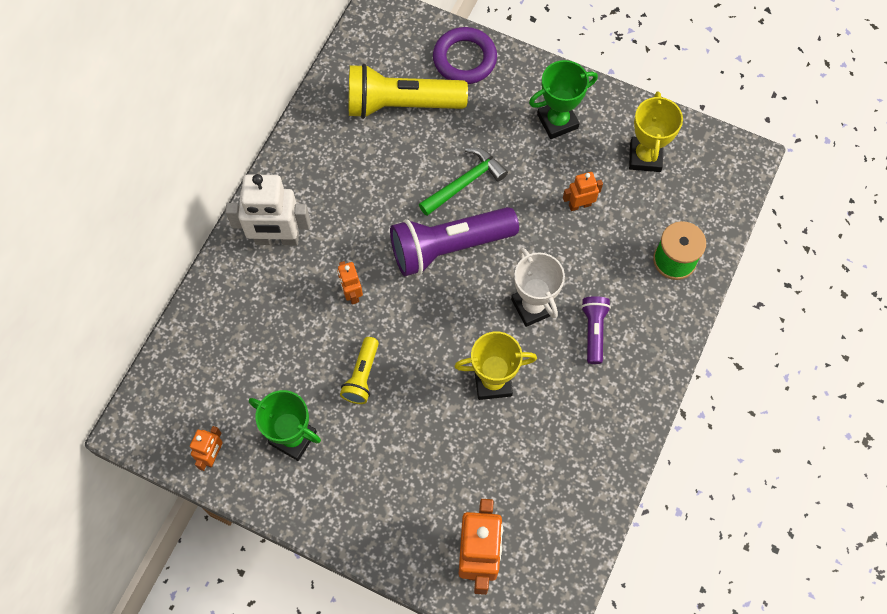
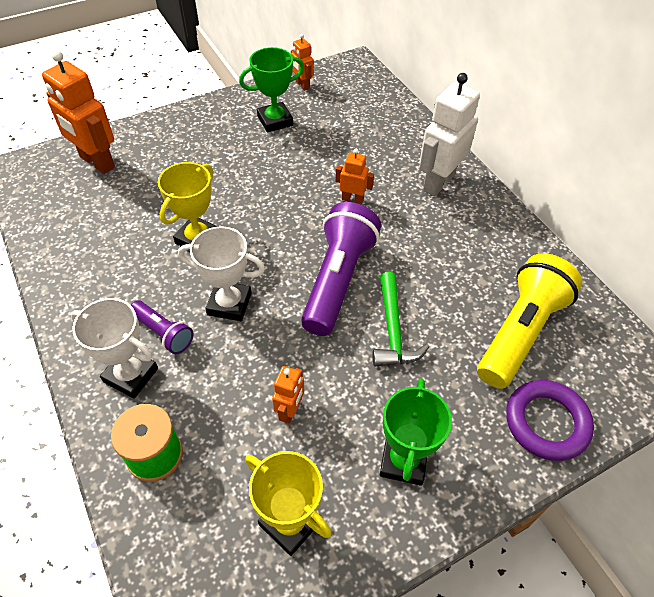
camera: 125 degrees right, 15 degrees down
yellow flashlight [340,337,379,404] -> none
none -> white trophy [71,298,158,399]

